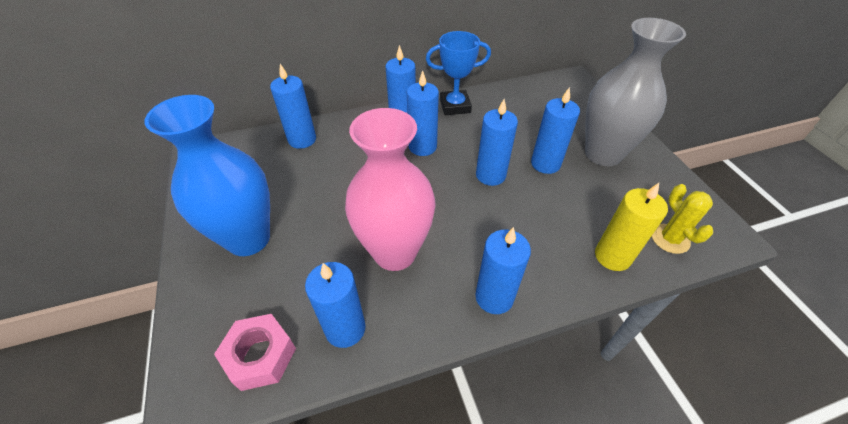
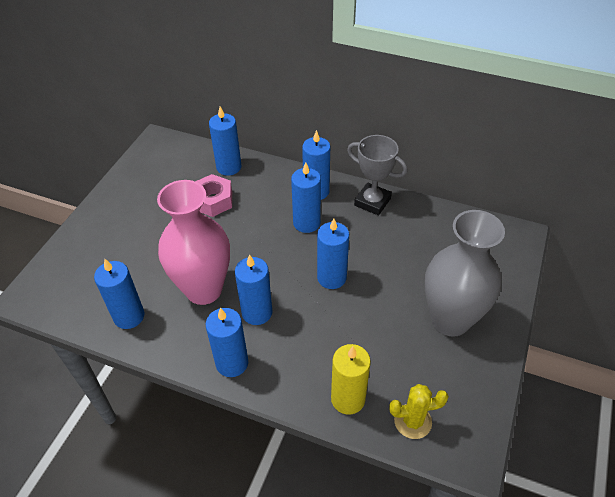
camera: 40 degrees right, 0 degrees up
blue vase [145,95,270,256] -> none
pink nut [214,314,296,391] -> pink nut moved to [195,174,232,217]
blue trophy [426,31,491,115] -> grey trophy [347,135,408,215]
blue candle [531,87,580,174] -> blue candle moved to [235,254,273,325]
yellow cactus [652,184,713,254] -> yellow cactus turned 60 degrees clockwise [389,384,449,439]

